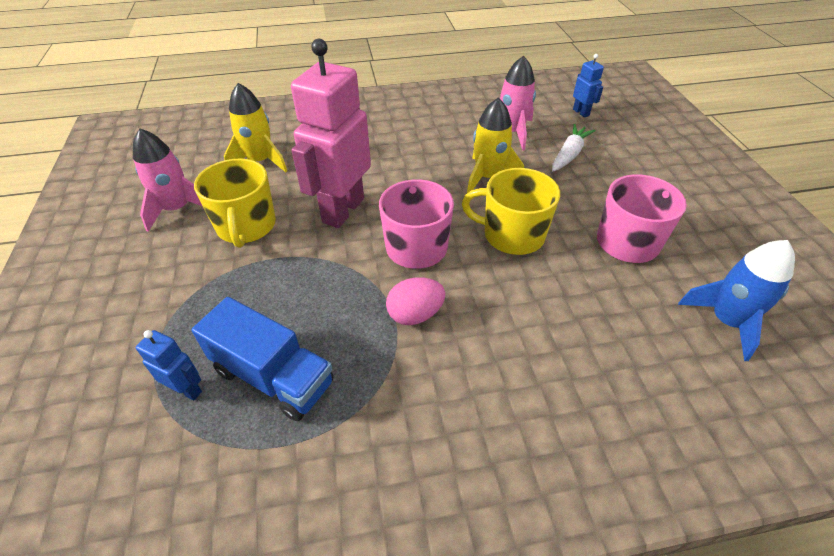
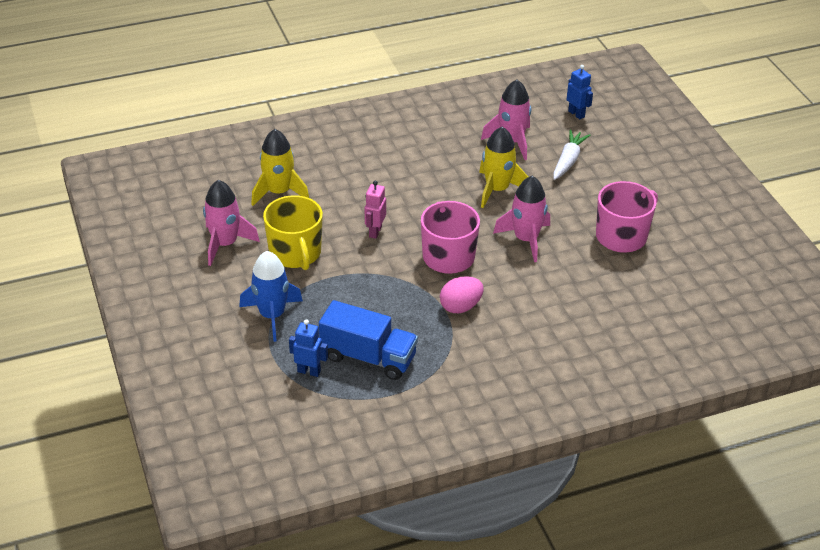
camera: 10 degrees left, 5 degrees down
pink robot [291,39,371,228] -> pink robot [365,181,386,239], size x0.44
yellow mug [462,168,560,255] -> pink rocket [493,176,550,262]
blue rocket [678,240,795,361] -> blue rocket moved to [239,251,303,342]

